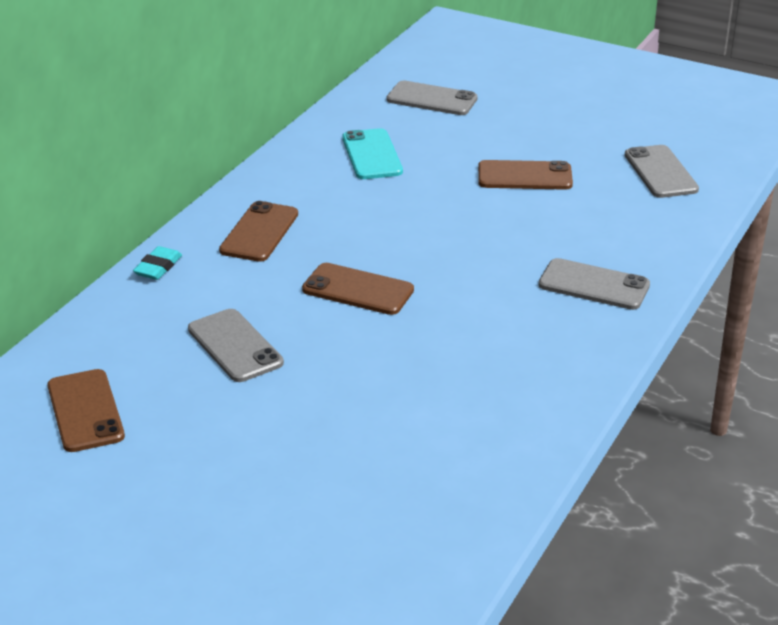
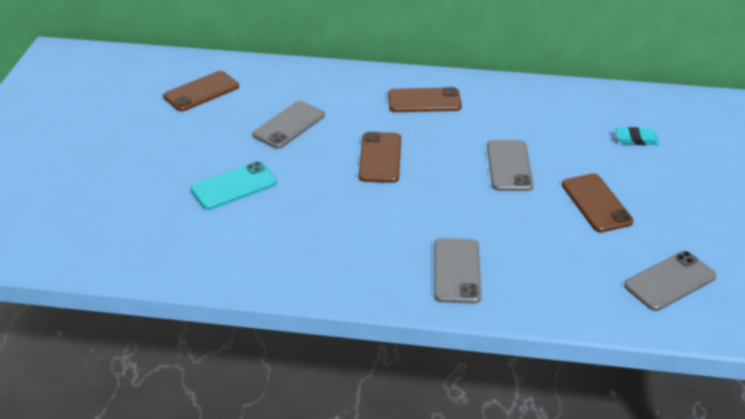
camera: 70 degrees right, 5 degrees up
turquoise eraser [133,246,182,280] -> turquoise eraser moved to [616,127,659,145]
turquoise phone [342,128,403,179] -> turquoise phone moved to [190,161,277,210]
grey phone [387,81,478,115] -> grey phone moved to [487,140,533,191]

